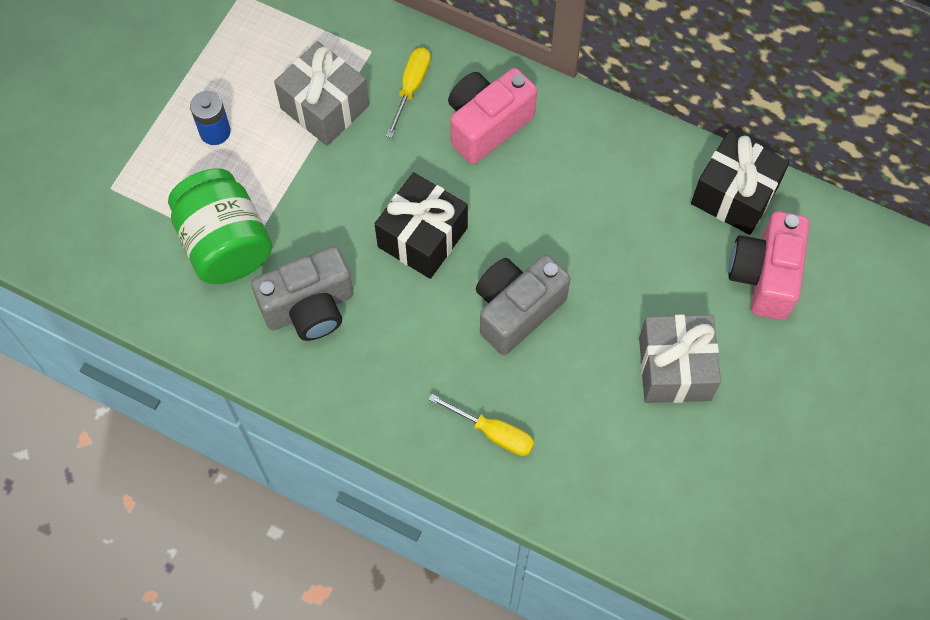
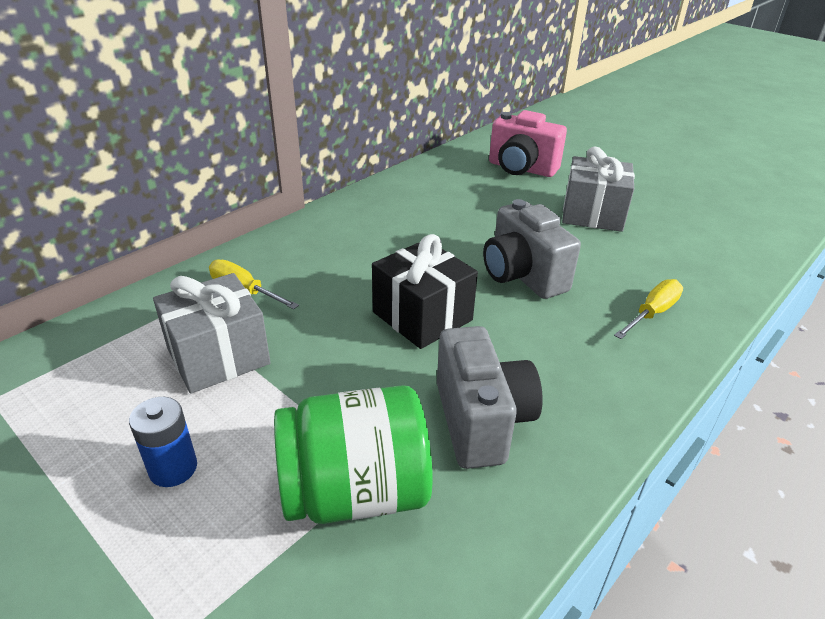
camera: 75 degrees left, 30 degrees down
pink camera [448,68,537,164] -> none
black gift [691,131,790,235] -> none

